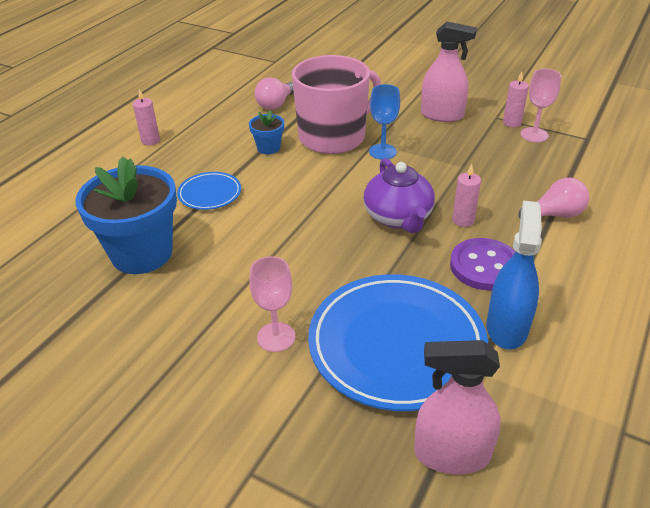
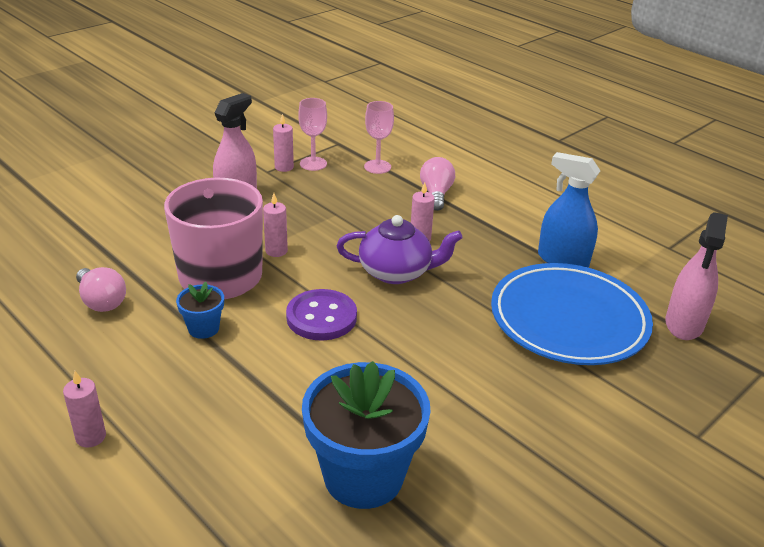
camera: 75 degrees left, 5 degrees down
blue plate [177,172,241,210] -> none
pink goblet [250,256,295,352] -> pink goblet moved to [364,101,394,174]
blue goblet [369,84,400,160] -> pink candle [263,193,288,257]
purple button [450,238,516,291] -> purple button moved to [286,289,357,340]

